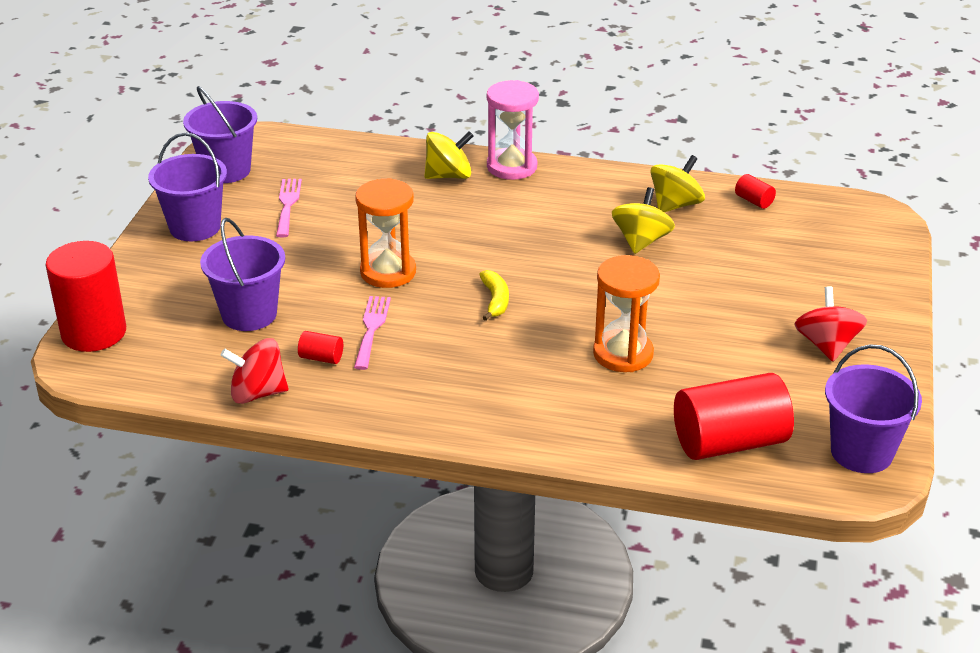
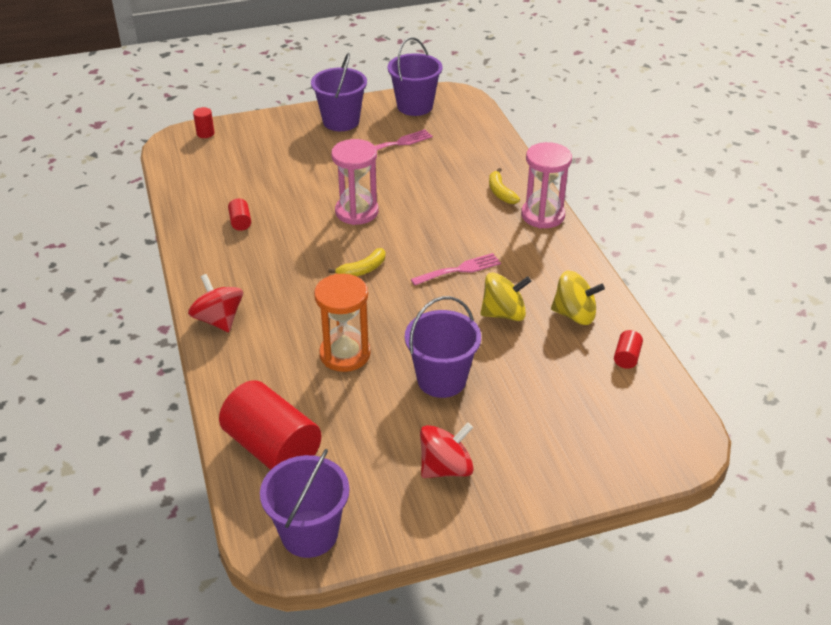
camera: 60 degrees right, 5 degrees up
red cylinder [46,241,126,352] -> red cylinder [193,107,215,138], size x0.42
purple bucket [200,218,285,331] -> purple bucket moved to [405,296,481,398]
red spinning top [221,338,289,404] -> red spinning top moved to [188,274,243,332]
pink fork [354,296,391,370] -> pink fork moved to [411,253,501,286]
orange hourglass [355,178,416,288] -> pink hourglass [331,139,379,225]
yellow spinning top [425,131,474,179] -> yellow banana [489,168,520,204]

